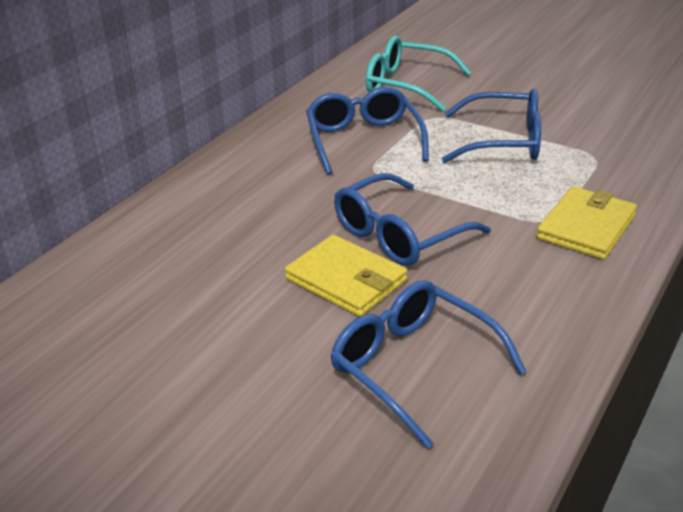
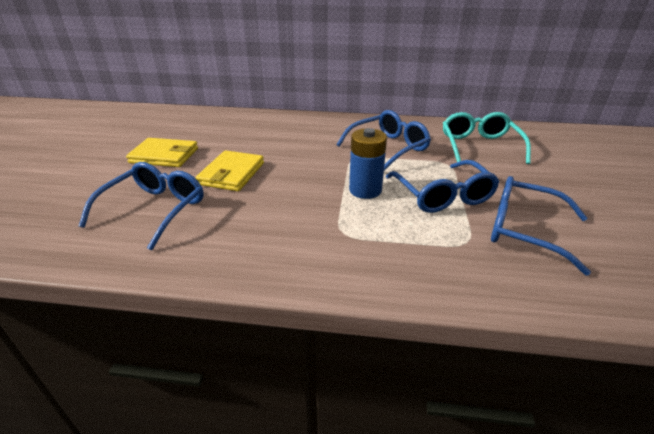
camera: 65 degrees right, 0 degrees up
blue glasses [334,173,491,266] -> blue glasses moved to [491,176,591,275]
yellow wallet [536,186,637,259] -> yellow wallet moved to [126,138,198,167]
none -> blue battery [349,128,387,199]

